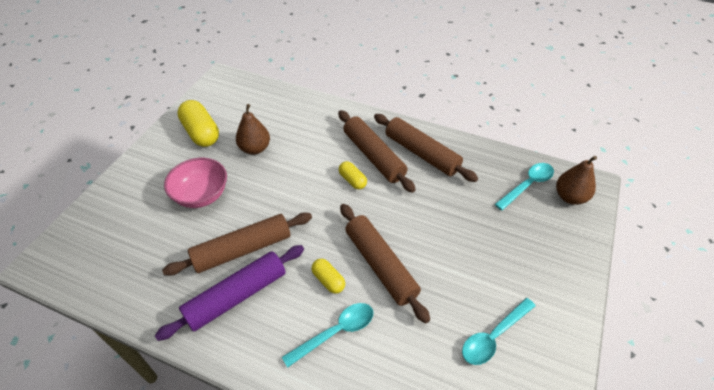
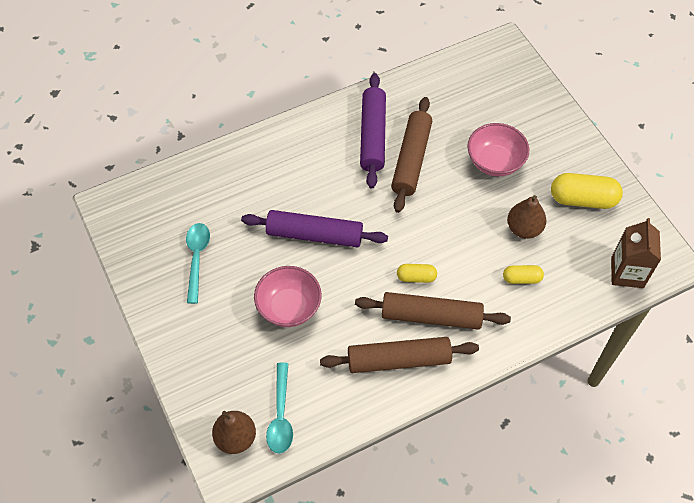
camera: 130 degrees right, 10 degrees up
turquoise spoon [282,303,373,368] -> none
yellow capsule [311,259,345,294] -> yellow capsule moved to [503,265,544,284]
brown rolling pin [340,204,430,323] -> purple rolling pin [241,210,388,247]
none -> pink bowl [254,266,322,327]
none -> brown carton [611,218,661,288]

